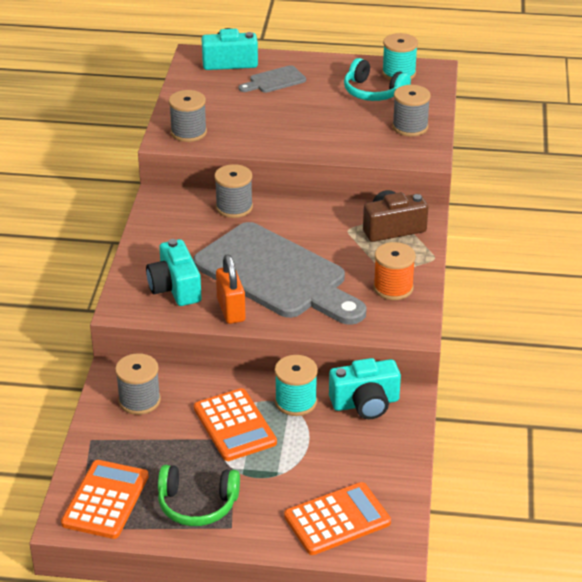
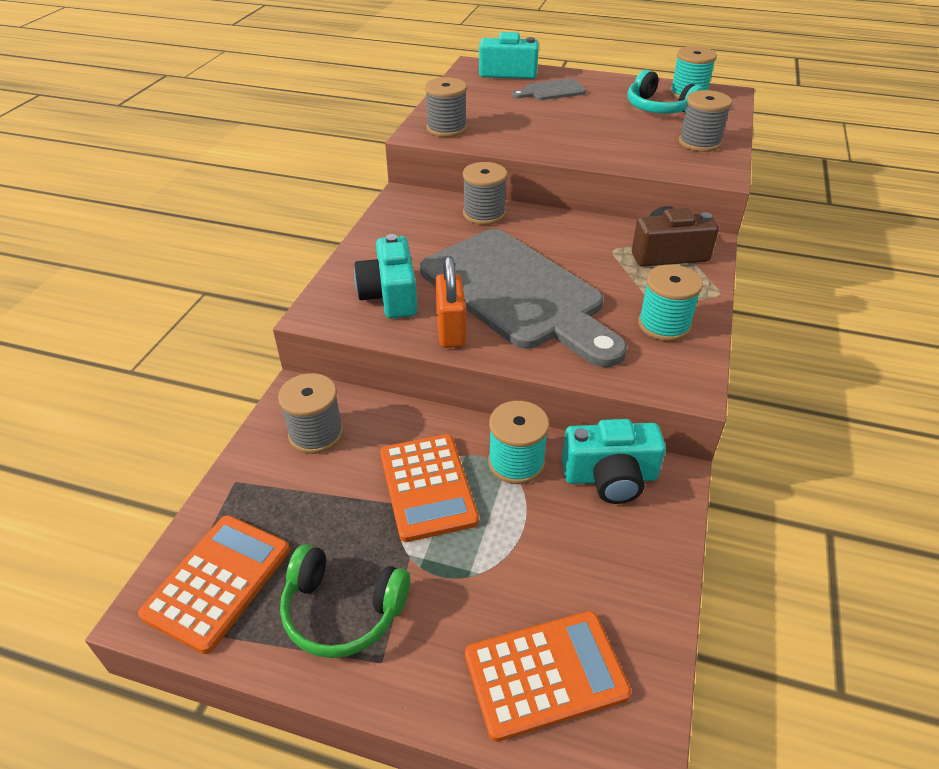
camera: 10 degrees right, 5 degrees up
orange spool [373,242,416,300] -> turquoise spool [638,264,703,341]

